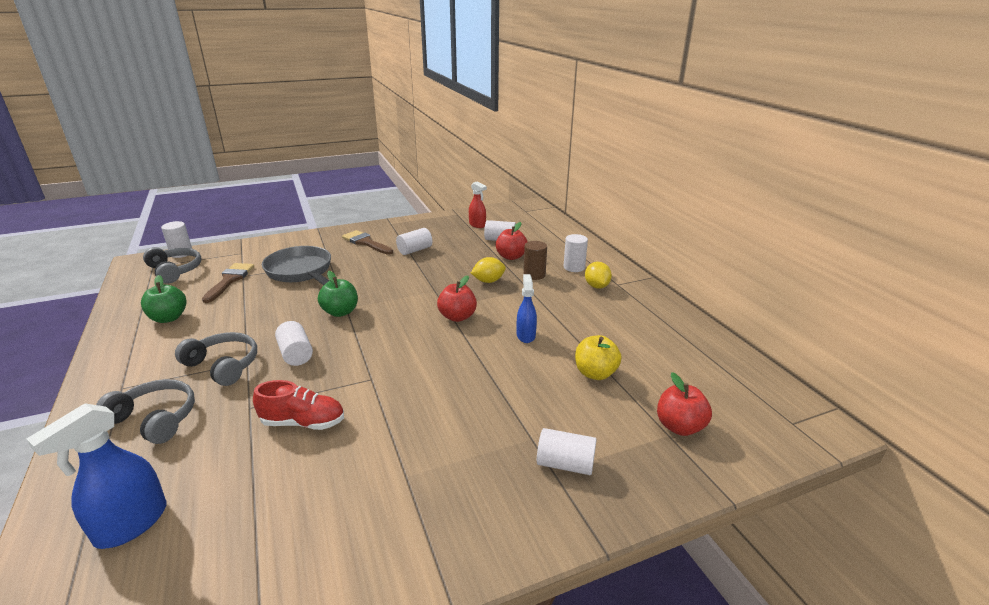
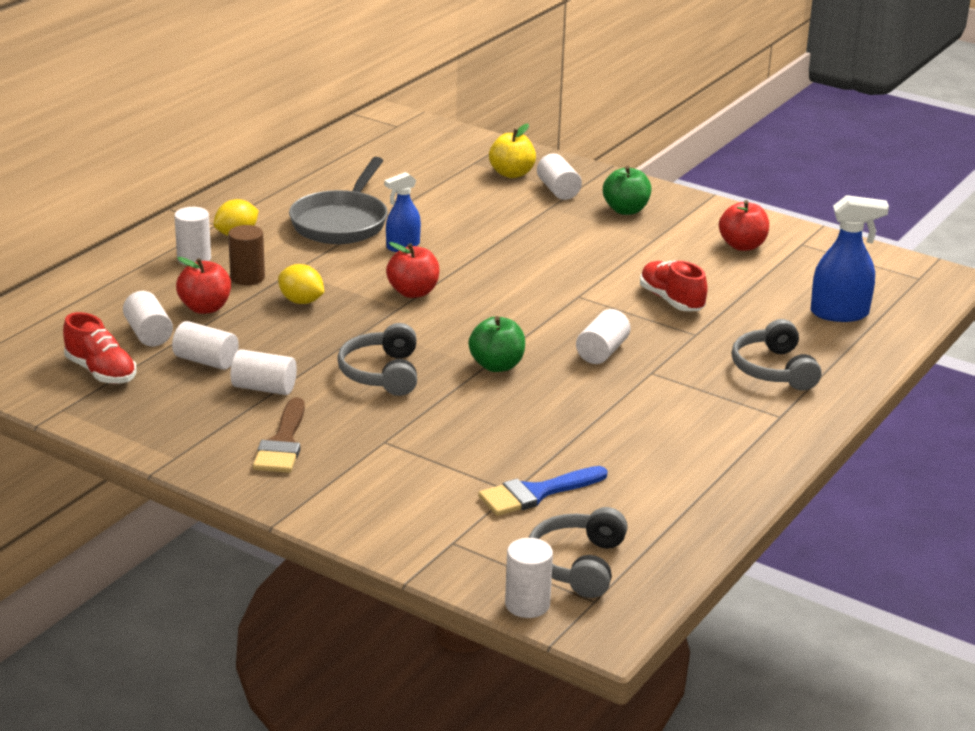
camera: 125 degrees left, 0 degrees up
green apple [141,275,187,323] -> green apple moved to [603,166,651,215]
grey headphones [175,332,257,386] -> grey headphones moved to [337,323,417,396]
brown brush [202,263,254,303] -> blue brush [478,466,608,516]
grey pan [262,246,331,285] -> grey pan moved to [289,157,388,244]
red spray bottle [469,181,487,228] -> red shoe [63,312,137,384]
yellow apple [575,335,621,380] -> yellow apple moved to [489,123,536,178]
red apple [657,372,712,436] -> red apple moved to [719,200,769,251]
none -> white cylinder [172,321,239,370]

